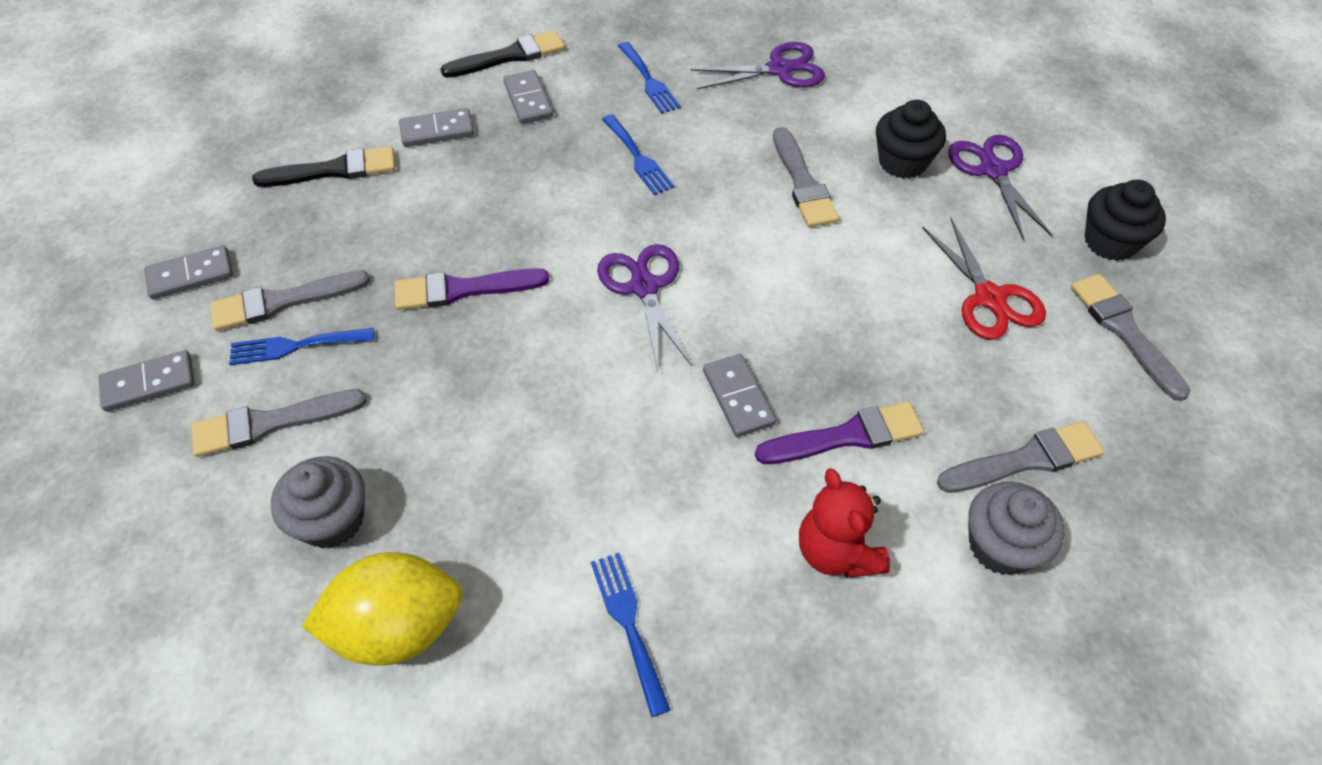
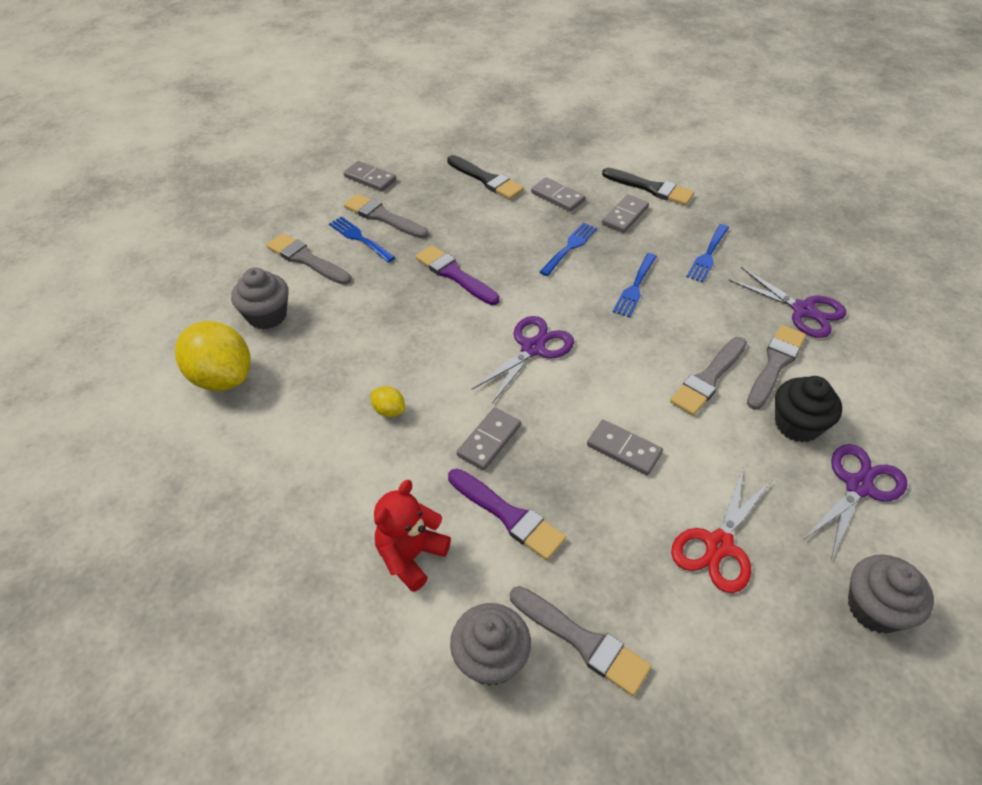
camera: 55 degrees right, 5 degrees down
grey domino [99,350,195,412] -> grey domino moved to [587,420,663,475]
blue fork [591,553,670,717] -> blue fork moved to [540,222,597,276]
grey brush [1071,274,1190,401] -> grey brush moved to [747,325,806,410]
black cupcake [1085,180,1166,261] -> grey cupcake [848,554,934,634]
none -> yellow lemon [371,386,405,417]

